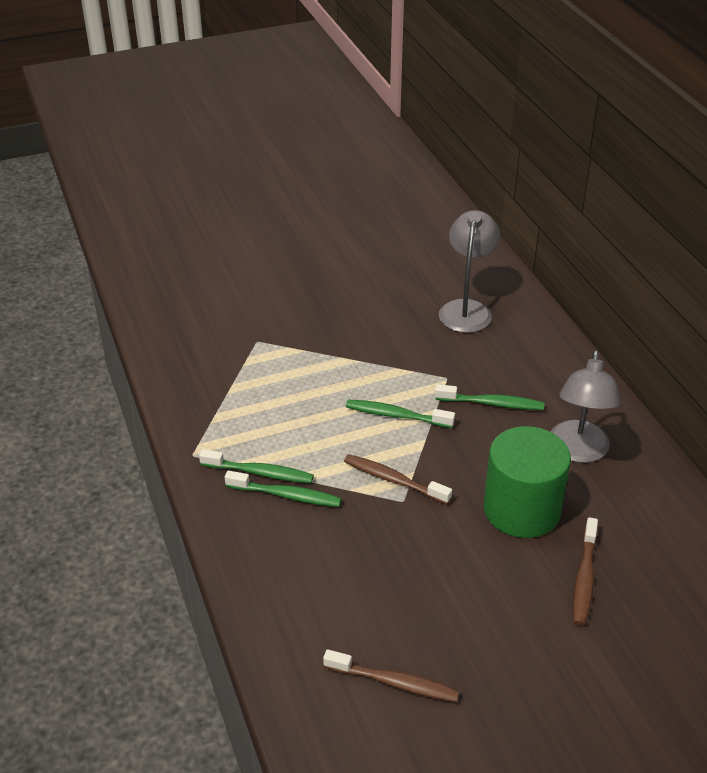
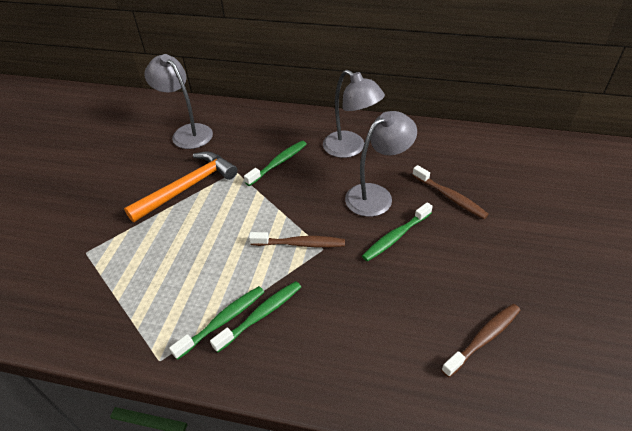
camera: 55 degrees left, 5 degrees up
brown toothbrush [344,454,452,504] -> brown toothbrush turned 150 degrees counterclockwise [249,232,345,247]
green toothbrush [346,400,455,428] -> green toothbrush moved to [362,202,433,262]
green cylinder [483,426,571,538] -> grey lamp [345,111,417,217]
none -> orange hammer [124,152,238,222]

